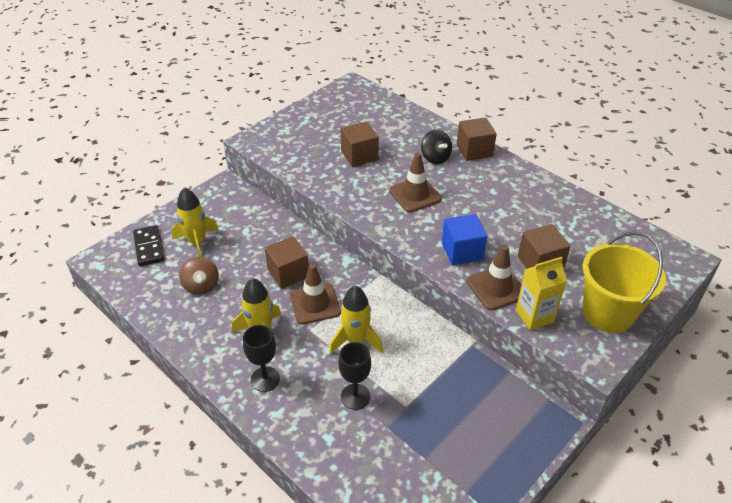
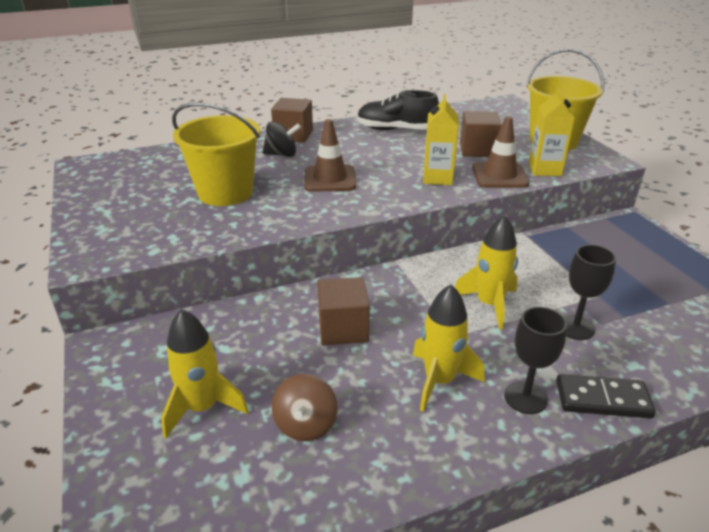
camera: 65 degrees left, 10 degrees down
black domino [133,225,164,266] -> black domino moved to [556,374,656,419]
brown spinning top [179,257,219,295] -> brown spinning top turned 90 degrees clockwise [272,374,338,441]
brown traffic cone [290,264,341,325] -> none
brown cube [341,121,379,167] -> yellow bucket [172,103,261,206]
blue cube [442,214,487,265] -> yellow carton [423,94,459,185]
none -> black shoe [357,90,439,130]

